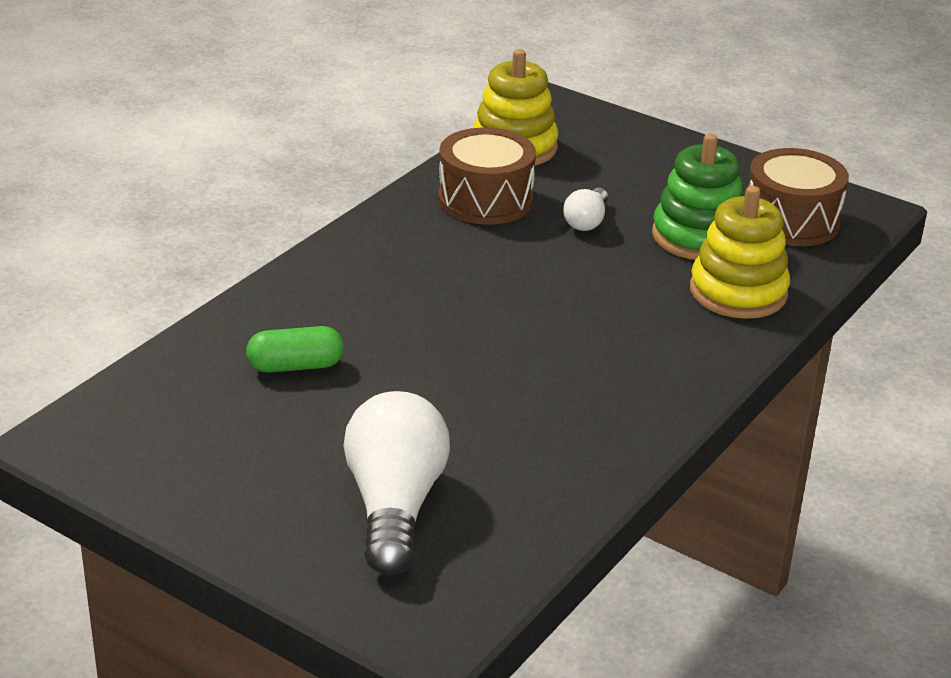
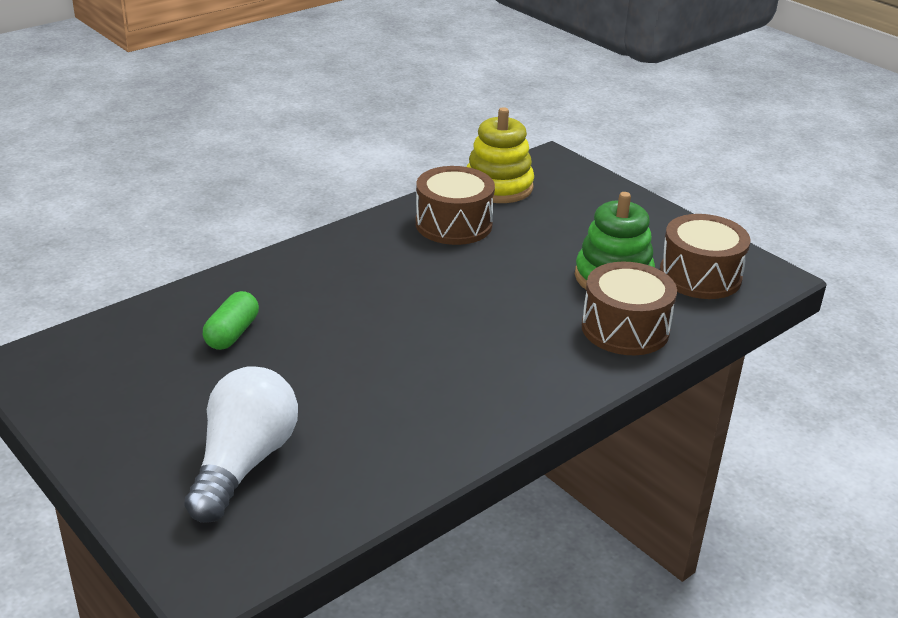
camera: 15 degrees right, 0 degrees up
green capsule [246,326,344,373] -> green capsule turned 75 degrees counterclockwise [203,291,259,350]
white light bulb [563,188,608,231] -> none
yellow stacking toy [690,186,790,319] -> brown drum [582,262,677,355]

